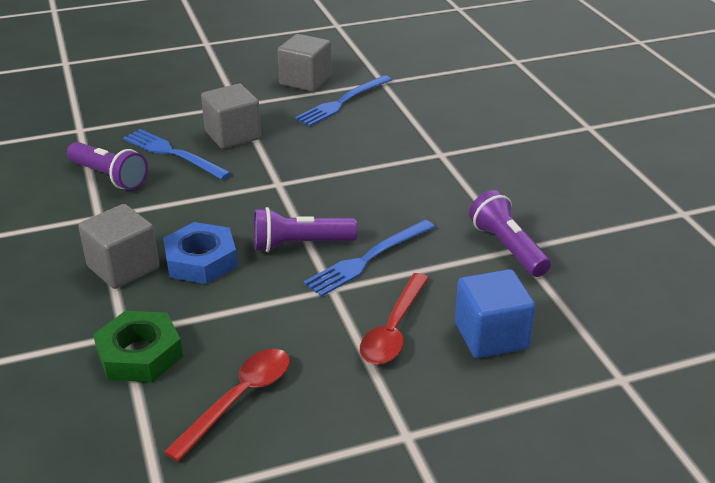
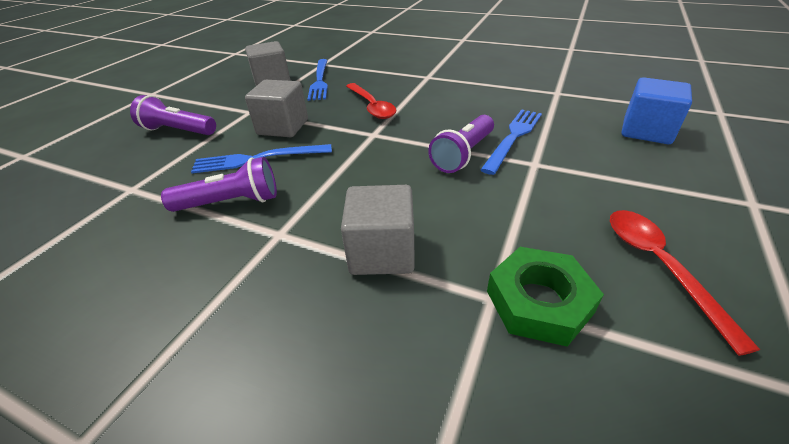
camera: 45 degrees left, 5 degrees up
blue nut [163,222,238,284] -> none
blue fork [303,220,435,297] -> blue fork turned 150 degrees counterclockwise [481,109,542,175]
red spoon [360,273,429,365] -> red spoon moved to [346,83,397,119]
purple flashlight [469,190,551,277] -> purple flashlight moved to [130,95,216,135]

